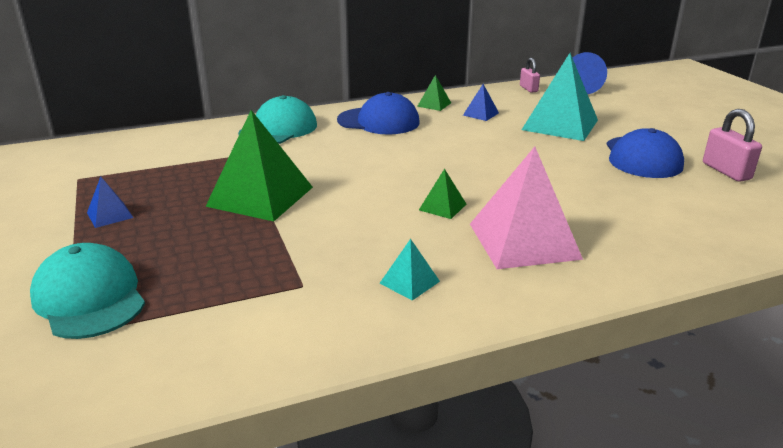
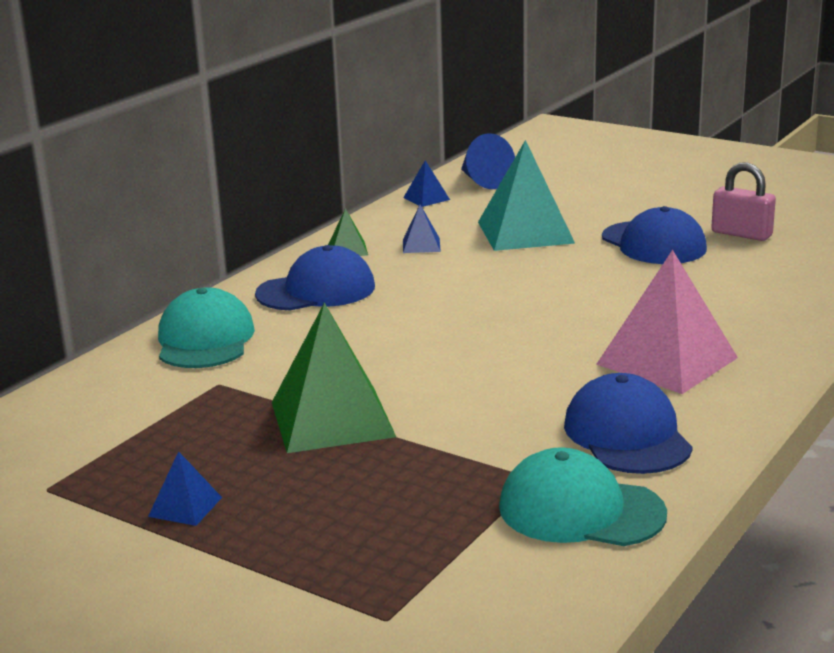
camera: 35 degrees left, 5 degrees down
turquoise cap [30,243,145,339] -> turquoise cap moved to [499,447,667,546]
turquoise pyramid [380,239,440,301] -> blue cap [564,373,693,474]
green pyramid [419,169,466,219] -> none
pink padlock [520,58,540,93] -> blue pyramid [403,160,450,207]

